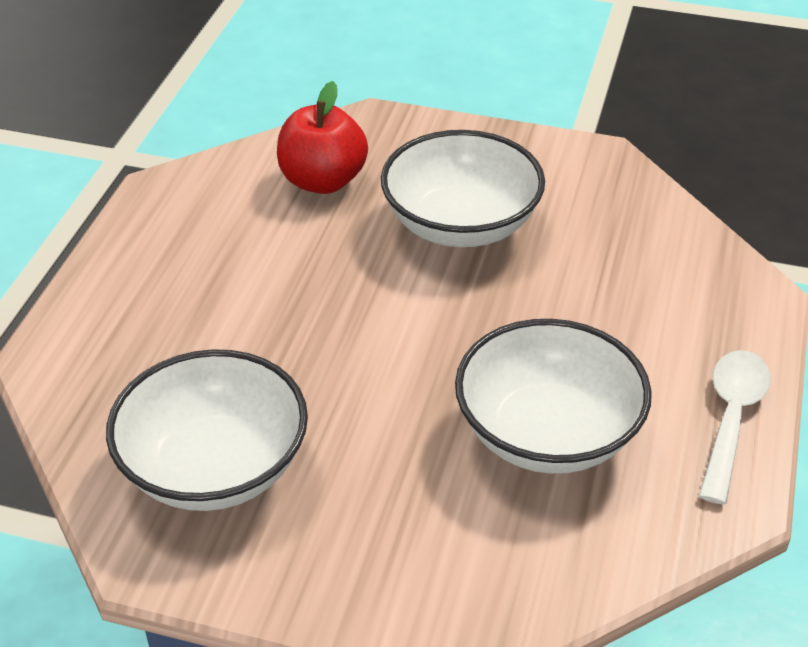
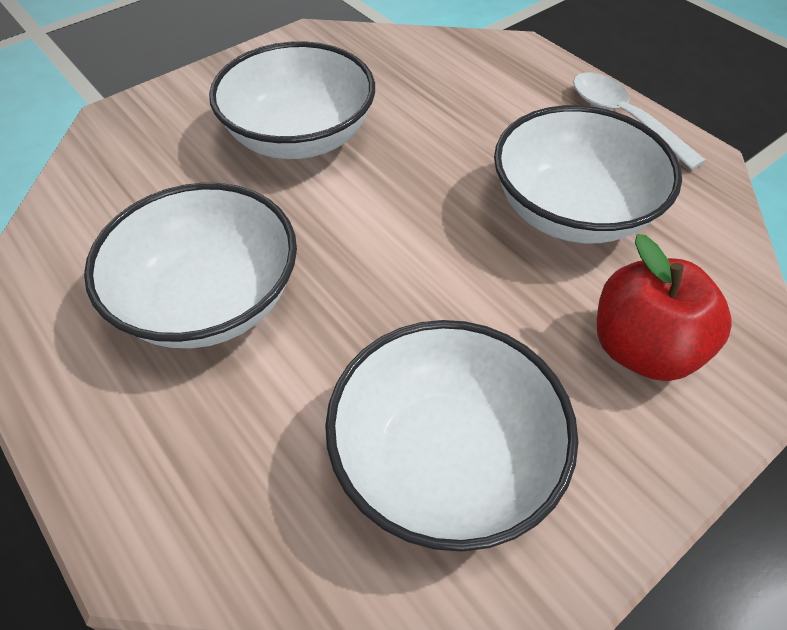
camera: 55 degrees left, 10 degrees up
red apple [277,81,368,194] -> red apple moved to [597,234,732,381]
none -> white bowl [84,183,297,348]

